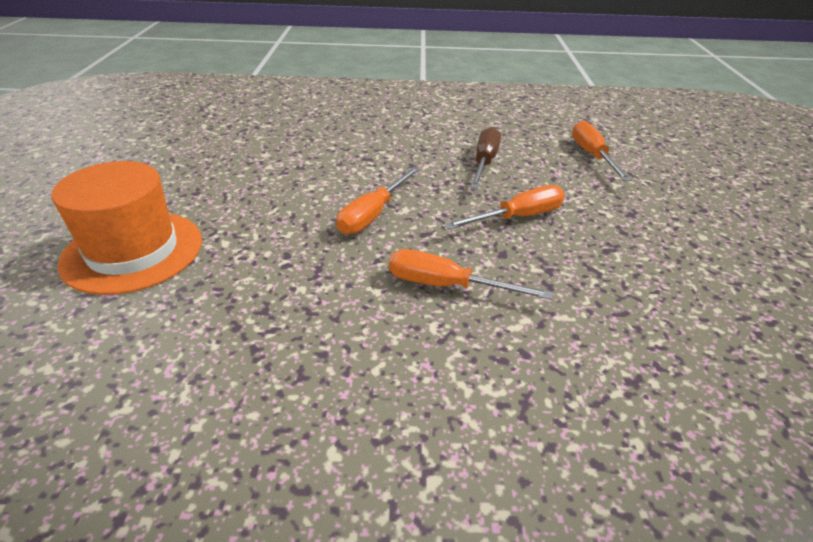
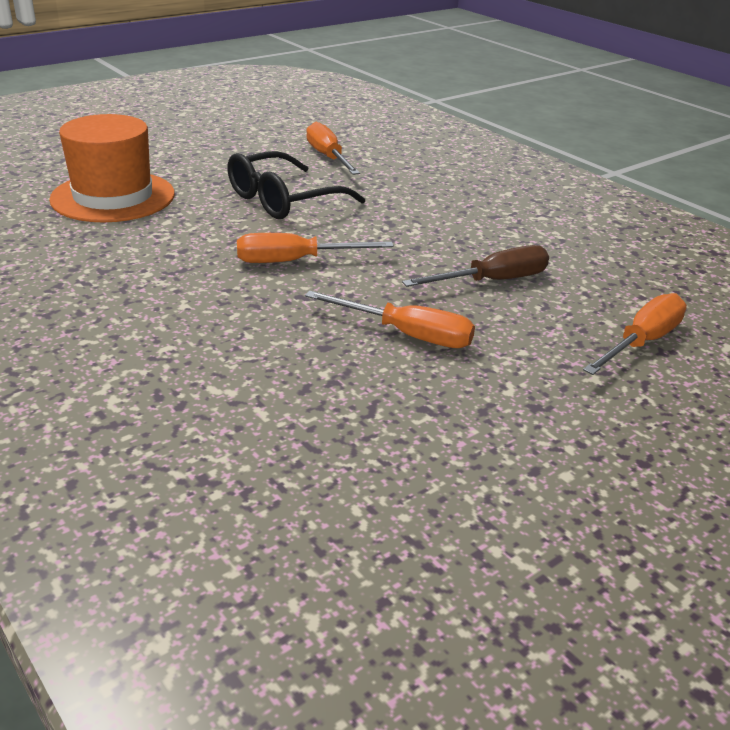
camera: 50 degrees right, 5 degrees down
orange screwdriver [389,249,553,300] -> orange screwdriver moved to [306,122,360,175]
none -> black glasses [227,151,365,219]

